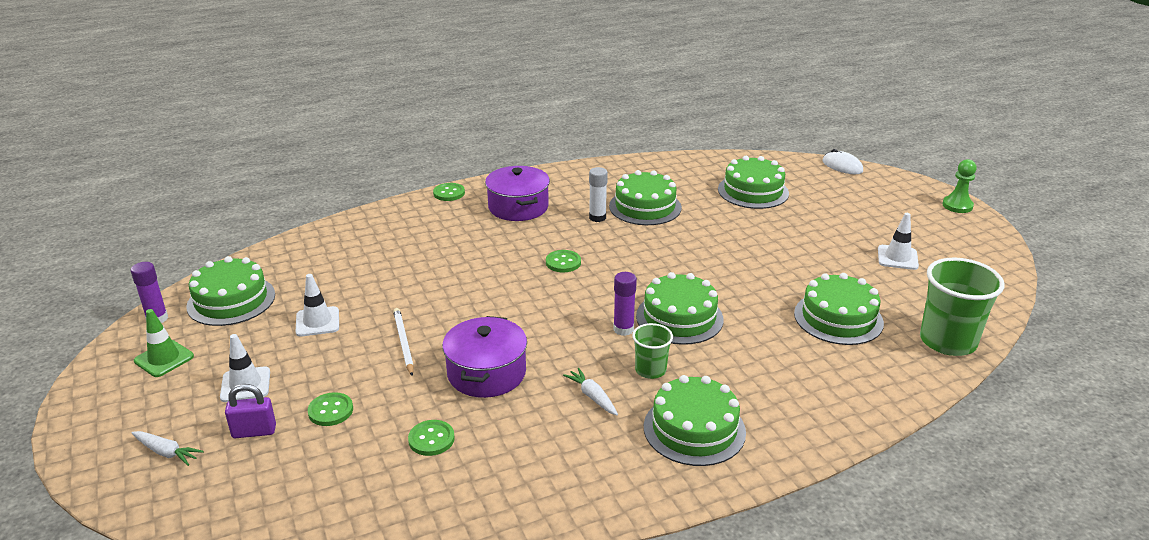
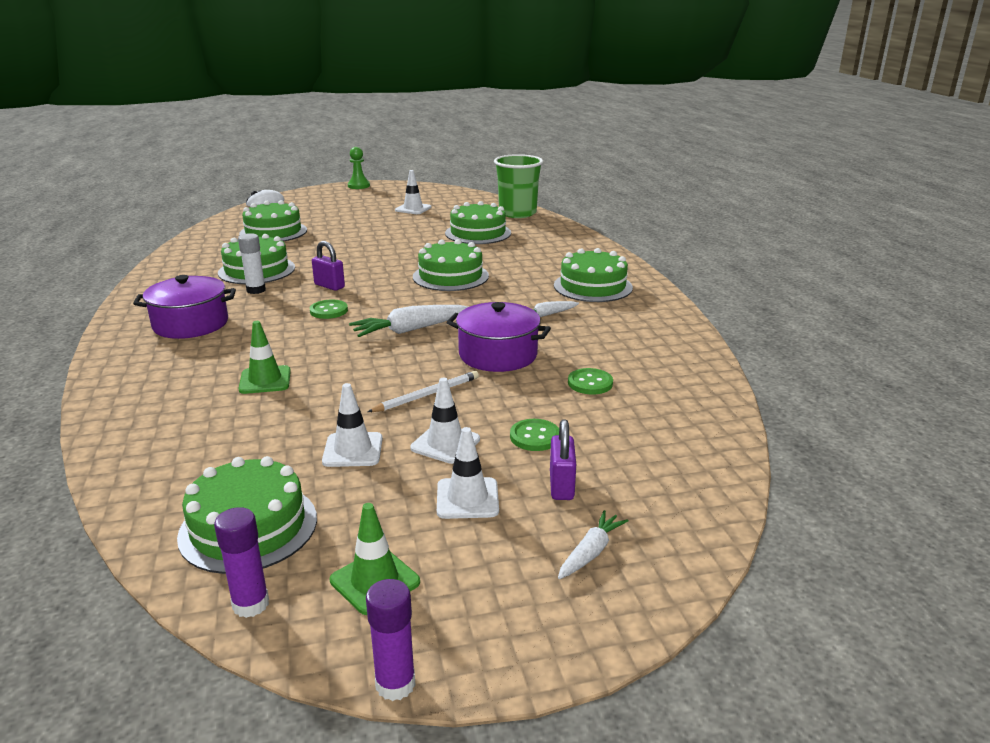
camera: 80 degrees left, 5 degrees down
white pencil [393,308,414,376] -> white pencil turned 150 degrees clockwise [368,371,479,412]
green button [433,183,465,201] -> none
purple glue stick [613,272,637,336] -> purple glue stick moved to [366,579,416,701]
green cup [632,323,673,379] -> none
none -> green traffic cone [238,321,291,394]
none -> purple padlock [312,241,345,291]
none -> white carrot [349,305,468,337]
none -> white traffic cone [410,377,480,464]

